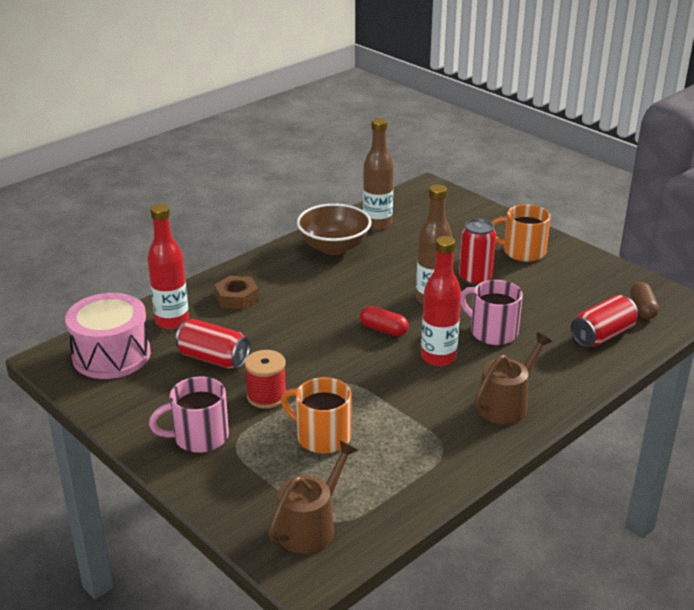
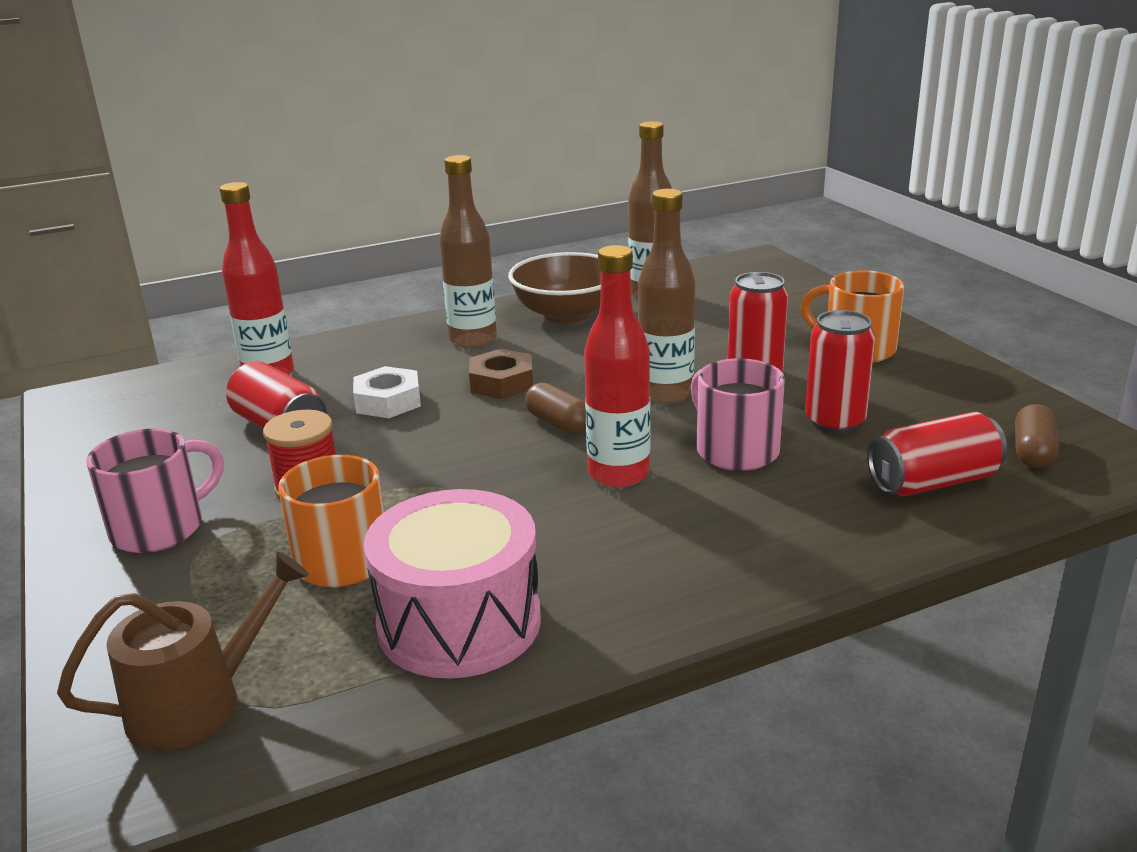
camera: 20 degrees right, 5 degrees down
pink drum [65,293,151,379] -> pink drum moved to [364,489,541,679]
pink mug [149,376,229,453] -> pink mug turned 135 degrees clockwise [86,429,224,553]
brown nut [214,276,259,309] -> brown nut moved to [469,349,533,399]
red capsule [360,306,408,336] -> brown capsule [525,382,586,435]
brown watering can [475,332,552,424] -> none
none -> white nut [353,366,421,418]
none -> brown bottle [439,155,497,348]
none -> red can [805,310,875,433]

